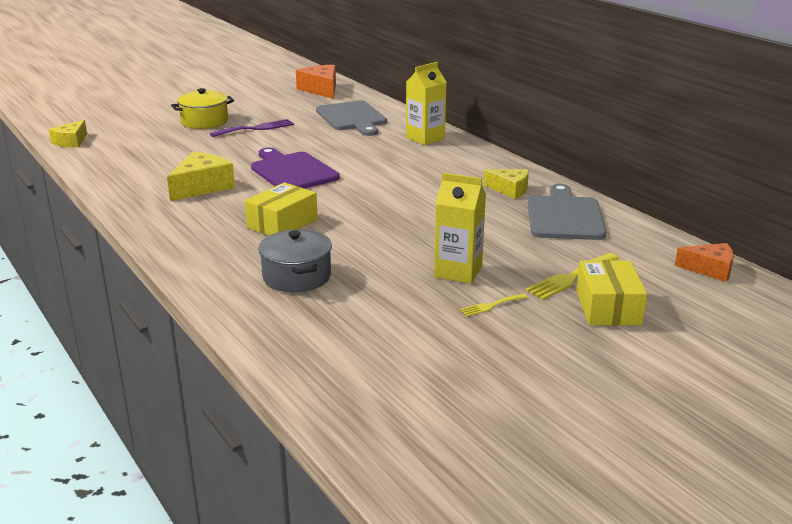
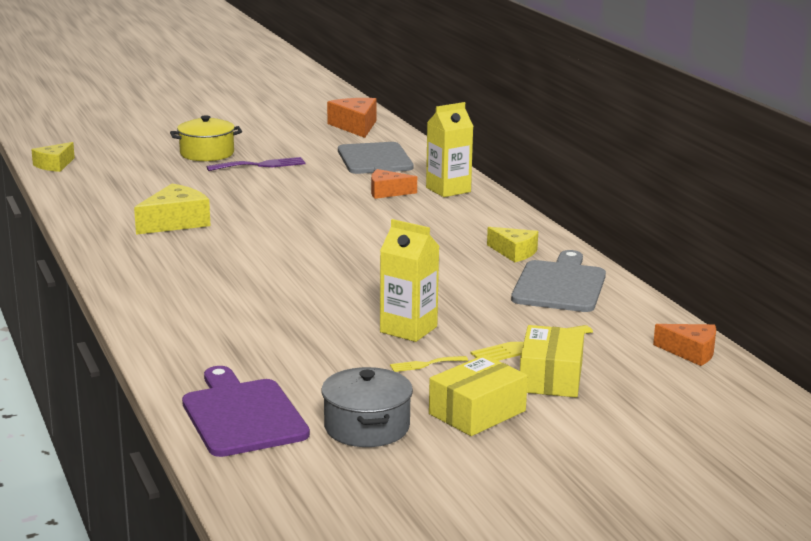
camera: 10 degrees right, 5 degrees down
yellow box [245,182,318,236] -> yellow box moved to [429,355,528,436]
purple cutting board [251,148,340,189] -> purple cutting board moved to [182,366,310,457]
grey pot [258,229,332,292] -> grey pot moved to [321,367,413,447]
none -> orange cheese [371,169,417,199]

